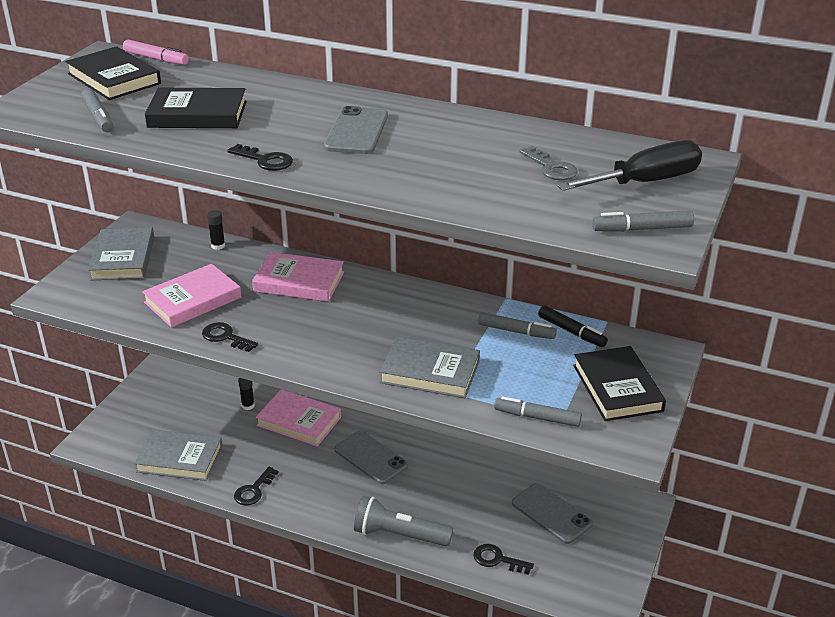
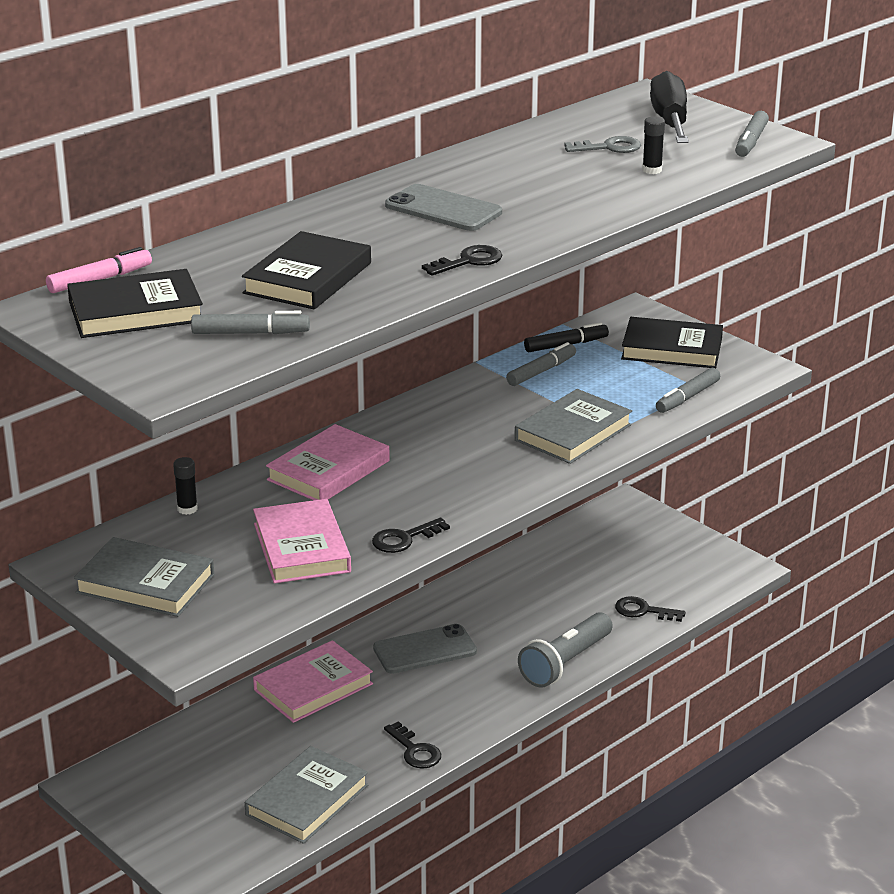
camera: 65 degrees left, 5 degrees down
black glue stick [238,378,255,410] -> black glue stick moved to [642,116,665,174]
black key [473,544,534,575] -> black key turned 60 degrees clockwise [615,596,686,622]
grey phone [512,483,593,544] -> none

